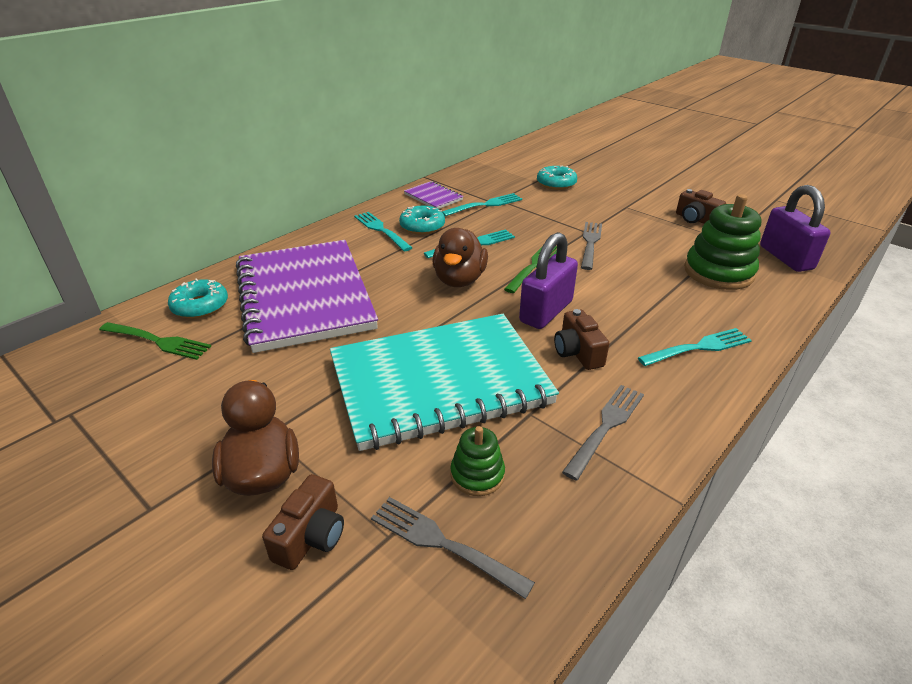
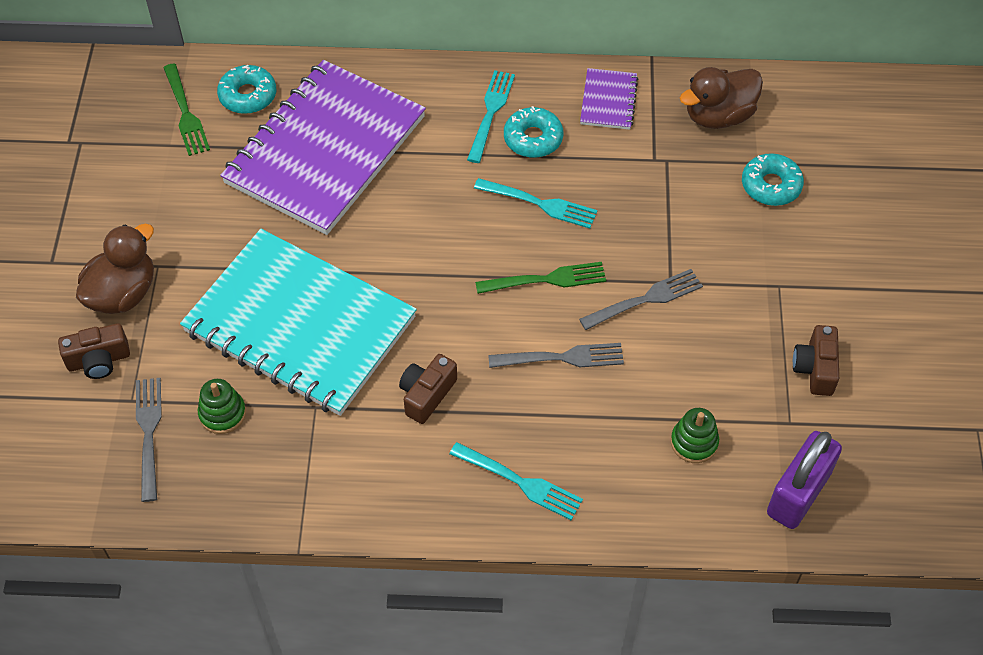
camera: 50 degrees right, 20 degrees up
brown duck [432,228,488,287] -> brown duck moved to [680,67,763,129]
turquoise fork [442,193,522,216] -> none
purple padlock [519,232,578,329] -> none
grey fork [562,385,644,481] -> grey fork moved to [488,343,624,368]
green stacking toy [684,194,761,290] -> green stacking toy [671,408,719,463], size x0.53

